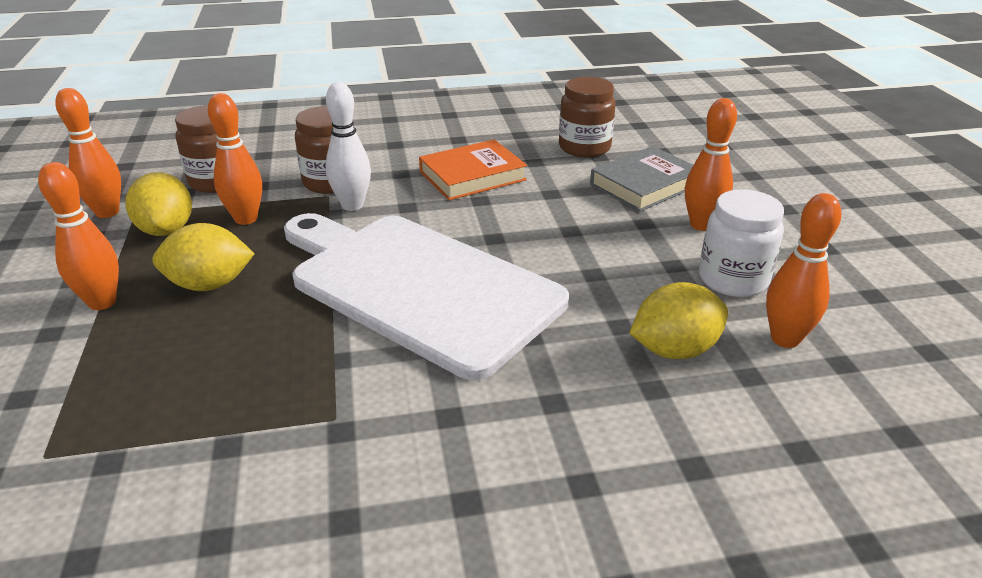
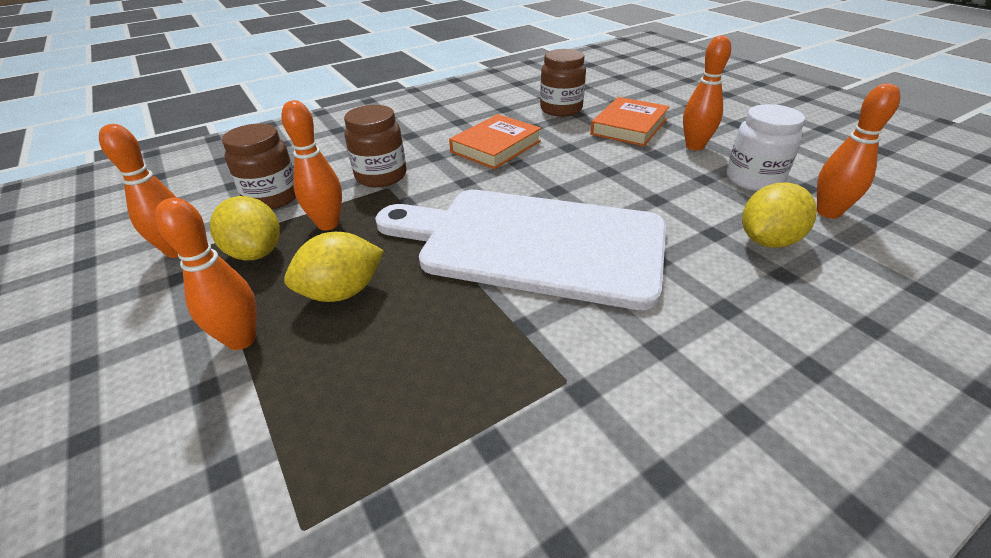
camera: 20 degrees left, 5 degrees up
white bowling pin [326,82,371,211] -> none
grey book [590,146,693,212] -> orange book [590,97,670,146]

